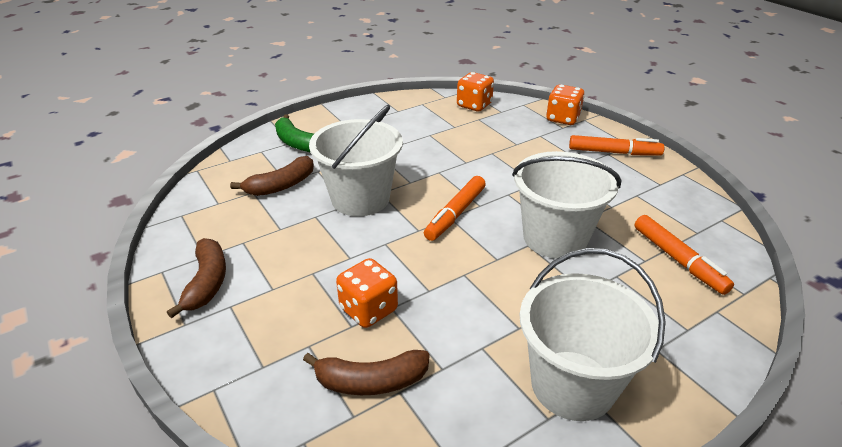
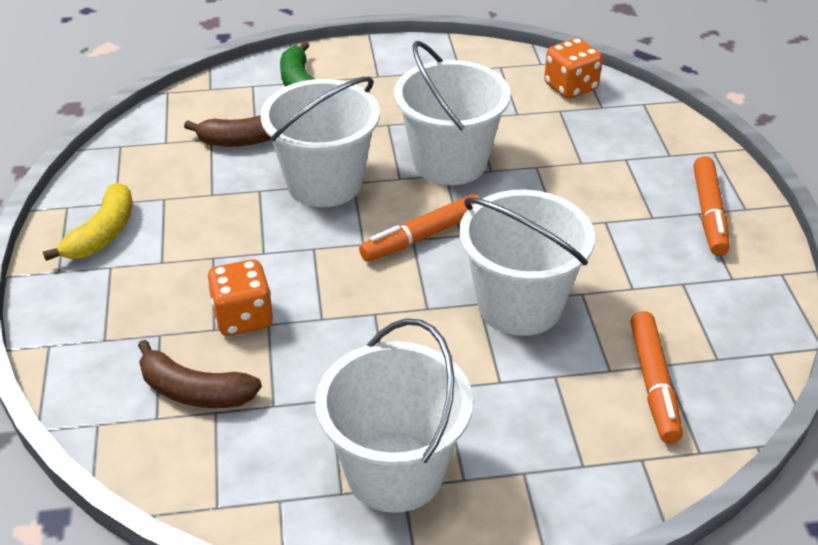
camera: 25 degrees right, 5 degrees up
brown banana [167,238,226,318] -> yellow banana [43,182,133,261]
orange dice [546,84,585,125] -> none
orange marker [569,135,664,156] -> orange marker turned 60 degrees clockwise [694,156,730,256]
none -> white bucket [394,41,511,185]

